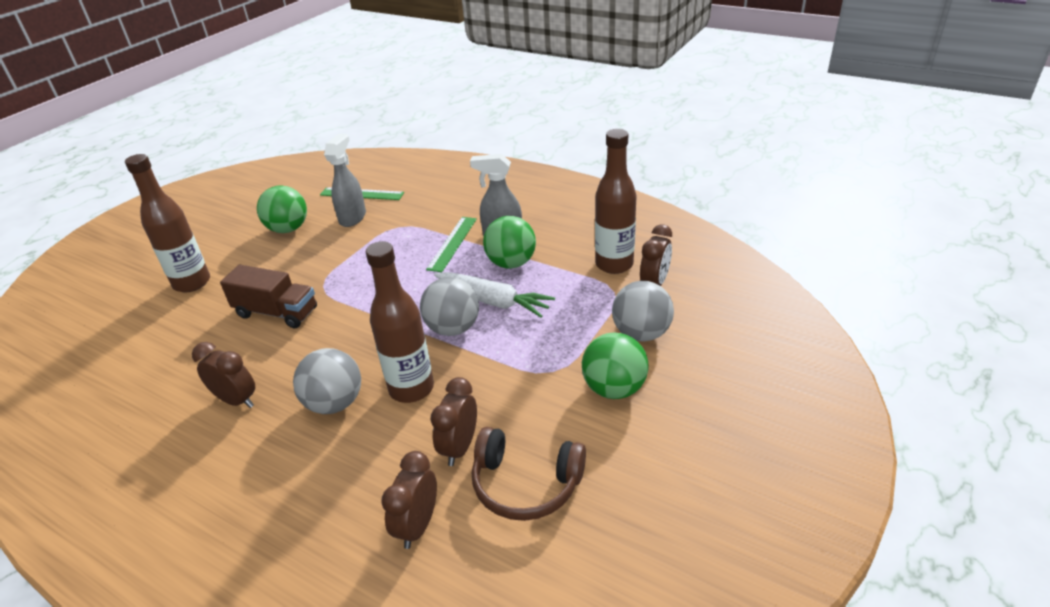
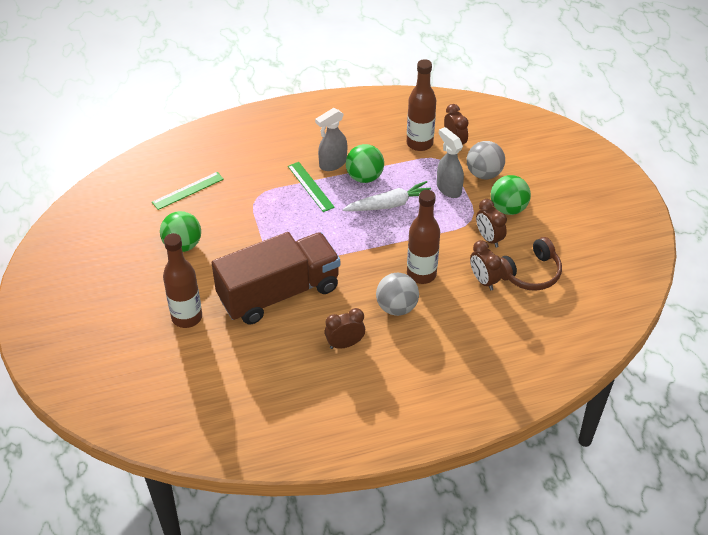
camera: 50 degrees left, 10 degrees up
brown truck [220,265,317,328] -> brown truck [211,232,340,324], size x1.83
grey spray bottle [324,134,366,227] -> grey spray bottle moved to [437,127,464,198]
brown clock [381,451,437,549] -> brown clock moved to [476,199,507,248]
grey ball [420,277,479,336] -> none

